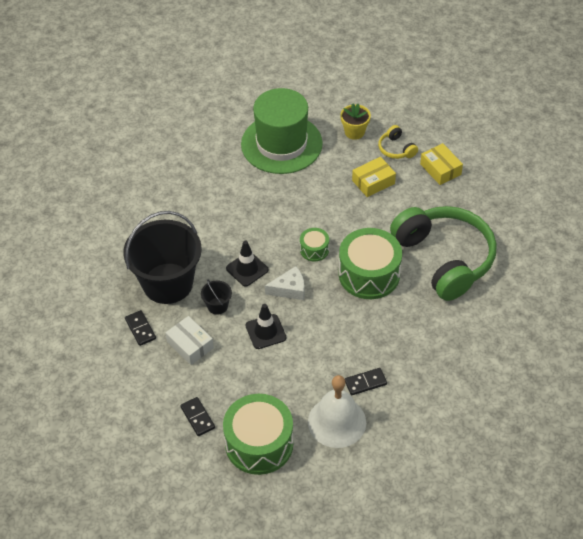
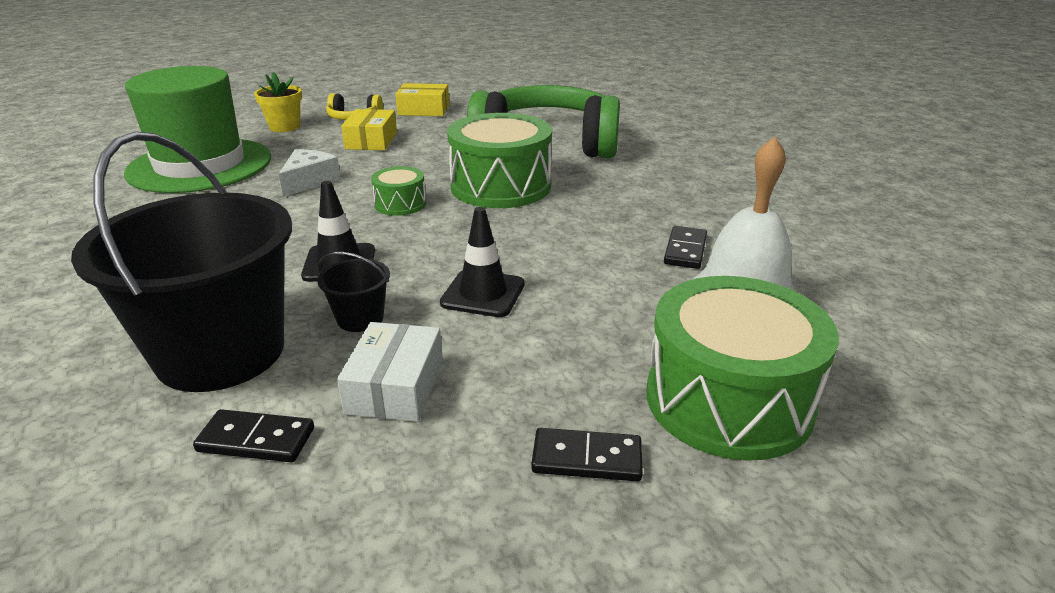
camera: 55 degrees left, 20 degrees down
white box [165,316,214,365] -> white box turned 75 degrees counterclockwise [337,322,443,422]
white cheese [265,266,305,300] -> white cheese moved to [279,149,341,197]

